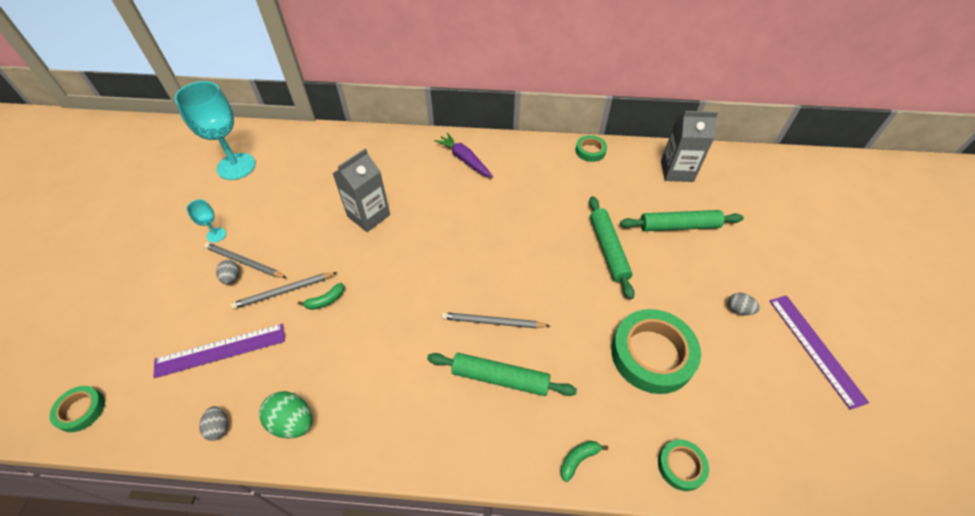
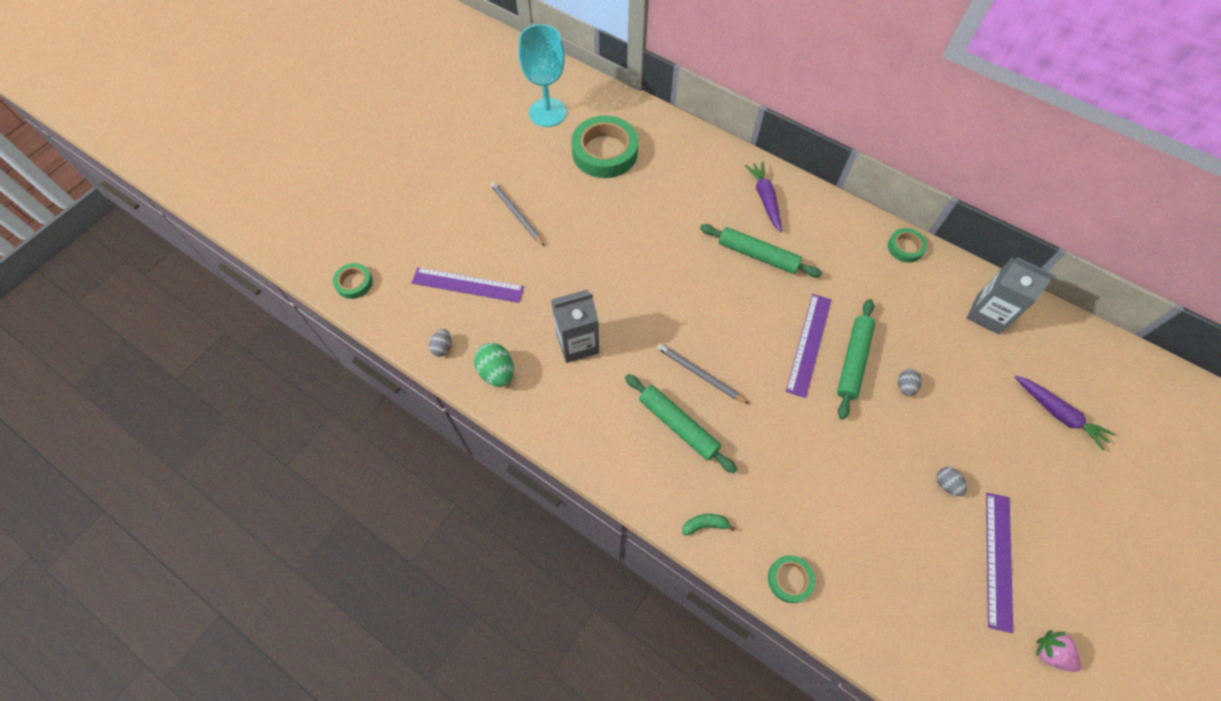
camera: 30 degrees right, 10 degrees up
turquoise goblet [186,199,226,242] -> none
grey egg [216,260,239,284] -> grey egg moved to [898,369,922,396]
grey pencil [231,272,338,309] -> none
green banana [298,283,344,310] -> none
grey carton [332,148,390,232] -> grey carton moved to [551,290,599,363]
green tape [611,309,701,394] -> green tape moved to [571,116,638,178]
green rolling pin [620,210,744,231] -> green rolling pin moved to [700,224,822,277]
none -> purple ruler [786,294,831,398]
none -> purple carrot [1015,376,1115,450]
none -> pink strawberry [1036,630,1081,672]

